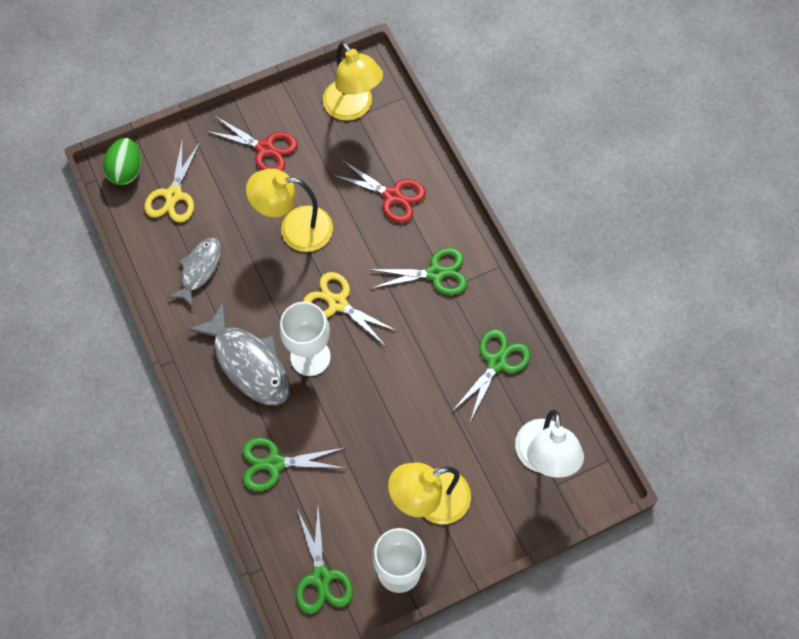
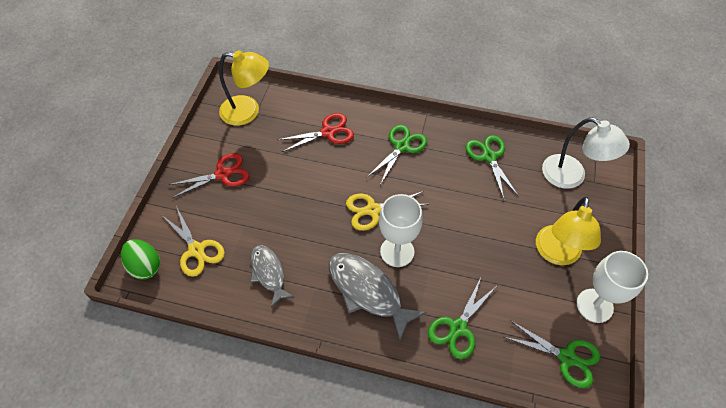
camera: 50 degrees left, 10 degrees down
grey fish [188,302,290,406] -> grey fish turned 135 degrees counterclockwise [329,253,427,341]
yellow lamp [246,169,333,252] -> none

